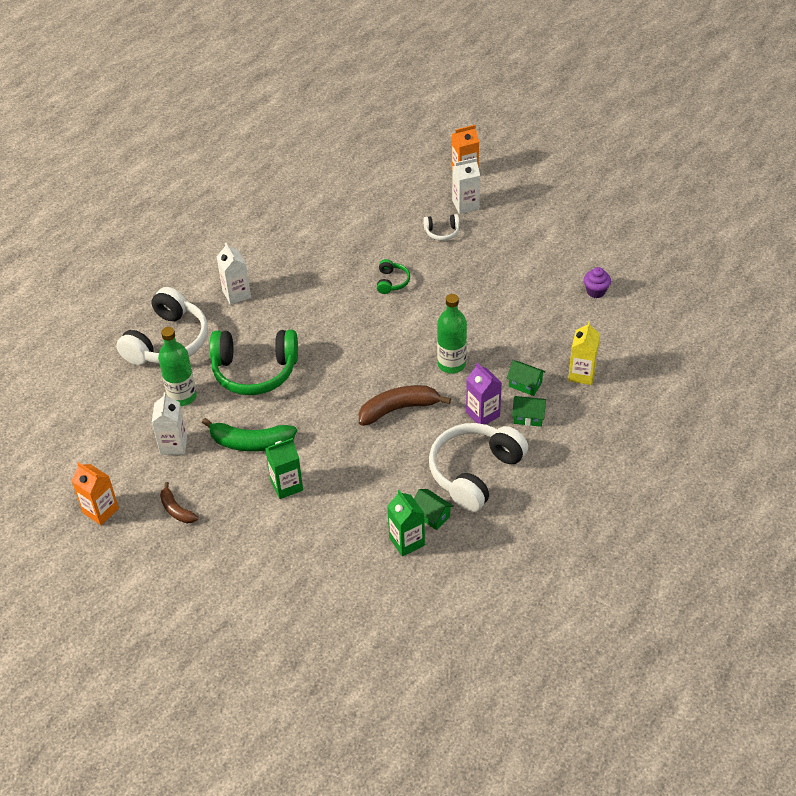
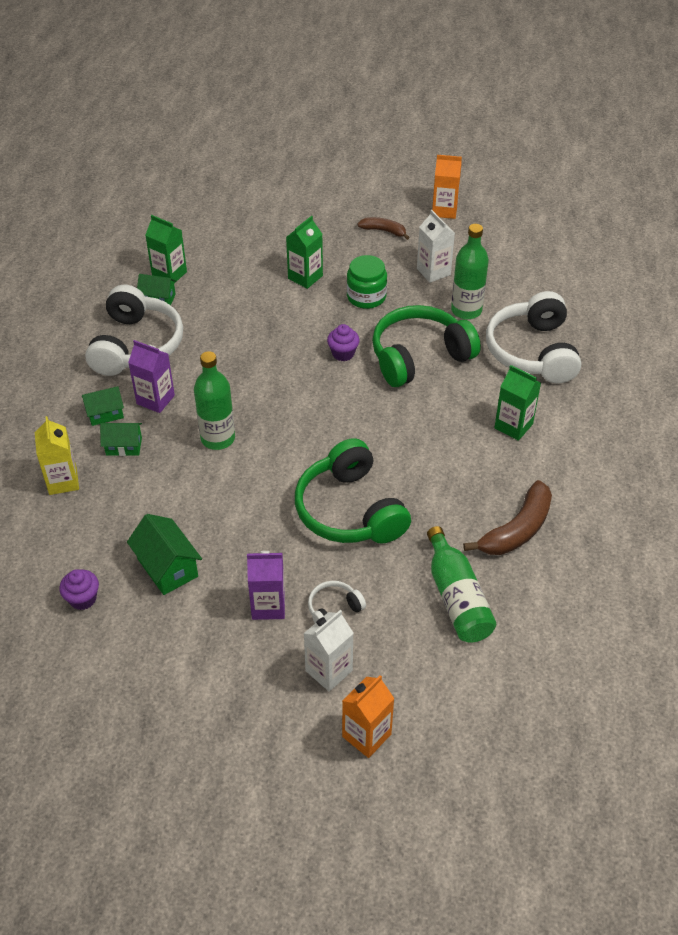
camera: 150 degrees right, 0 degrees up
green banana [202,418,297,452] -> green jar [347,255,387,309]
white carton [217,243,251,305] -> green carton [494,365,541,441]
brown banana [359,385,451,426] -> brown banana moved to [463,480,552,555]
green headphones [377,259,410,294] -> green headphones [295,438,411,544], size x2.23
none -> green house [127,514,202,595]
none -> purple carton [247,551,285,620]
none -> purple cupcake [327,324,360,361]
none -> green bottle [427,526,496,643]

